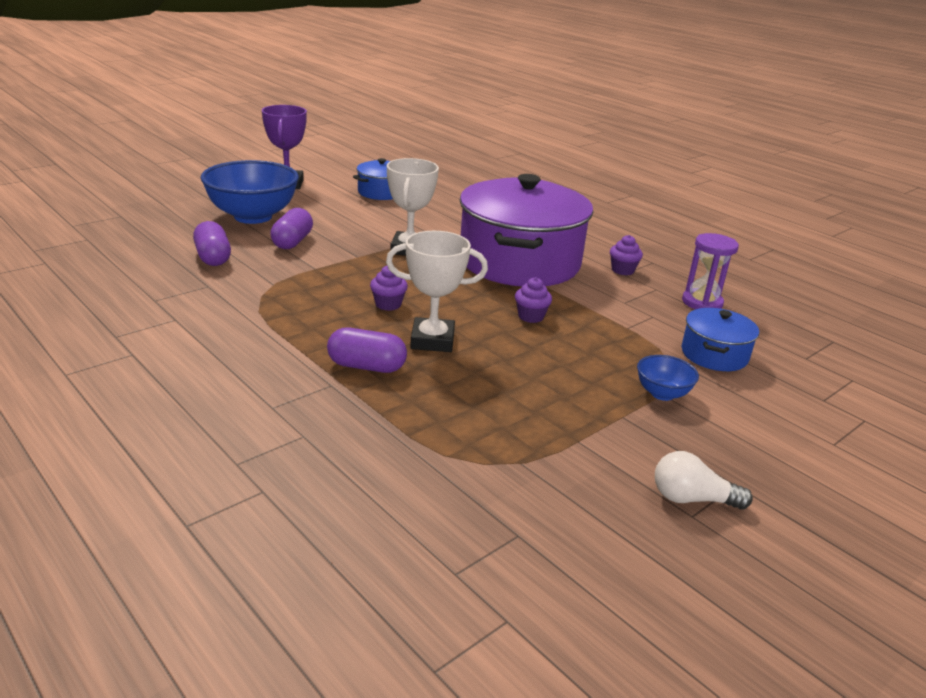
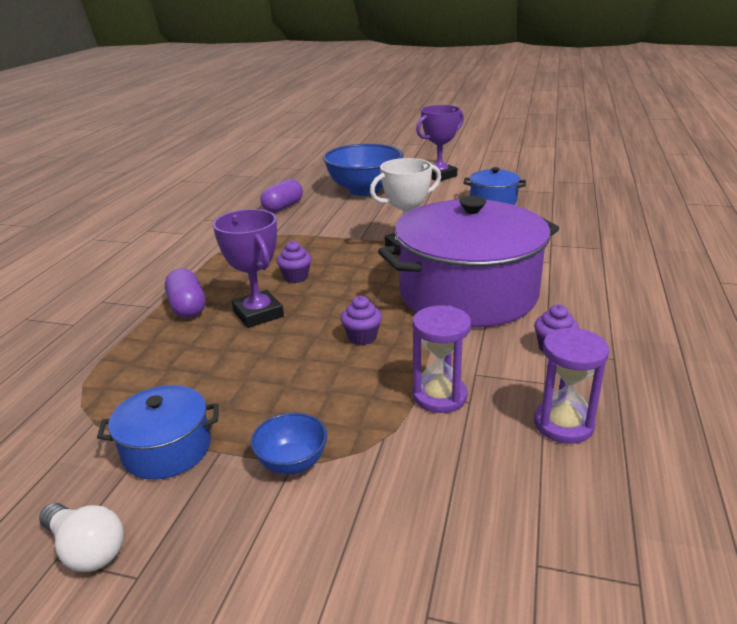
camera: 60 degrees right, 0 degrees up
purple capsule [270,208,313,249] -> none
white trophy [386,231,488,352] -> purple trophy [213,209,284,328]
white light bulb [655,451,753,510] -> white light bulb turned 150 degrees clockwise [39,503,124,572]
blue pot [681,308,759,371] -> blue pot moved to [97,385,219,480]
none -> purple hourglass [412,306,471,413]

